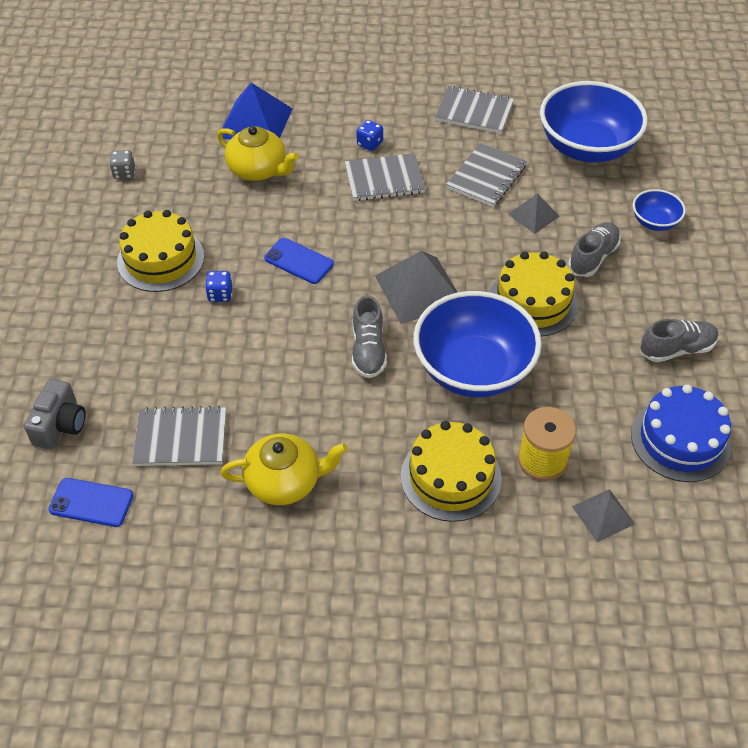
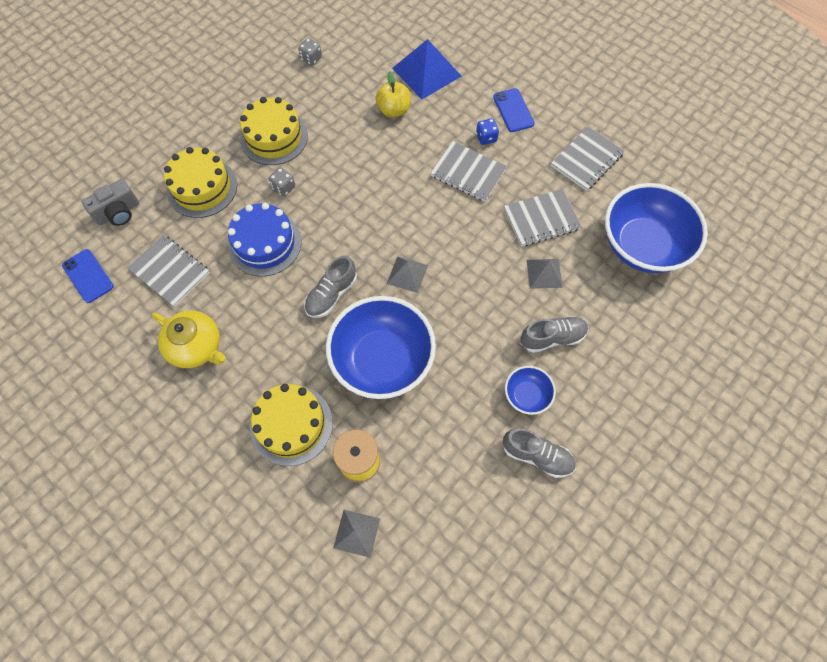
camera: 40 degrees right, 15 degrees up
blue dice [205,271,232,302] -> grey dice [269,167,295,196]
yellow teapot [217,126,299,181] -> yellow apple [376,72,411,117]
blue phone [264,238,334,284] -> blue phone moved to [493,88,534,132]
grey pyramid [375,251,457,324] -> grey pyramid [387,256,428,293], size x0.57
grey notebook [435,86,514,134] -> grey notebook turned 75 degrees clockwise [551,126,624,191]
yellow cake [490,251,578,337] -> yellow cake moved to [164,147,237,218]
blue cake [631,384,731,482] -> blue cake moved to [228,203,302,277]
blue bowl [633,189,686,231] -> blue bowl moved to [505,366,556,415]

